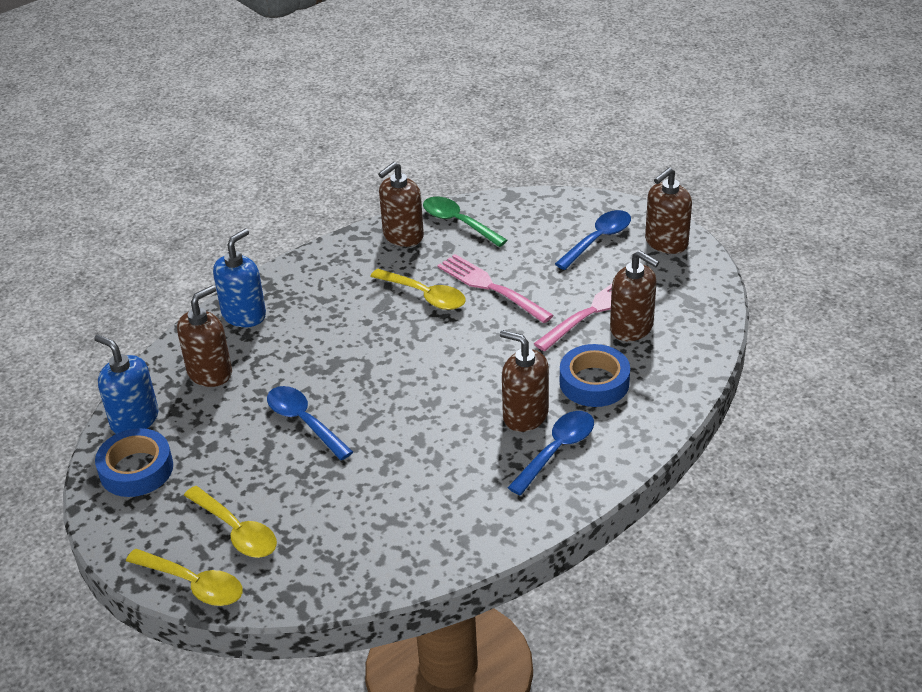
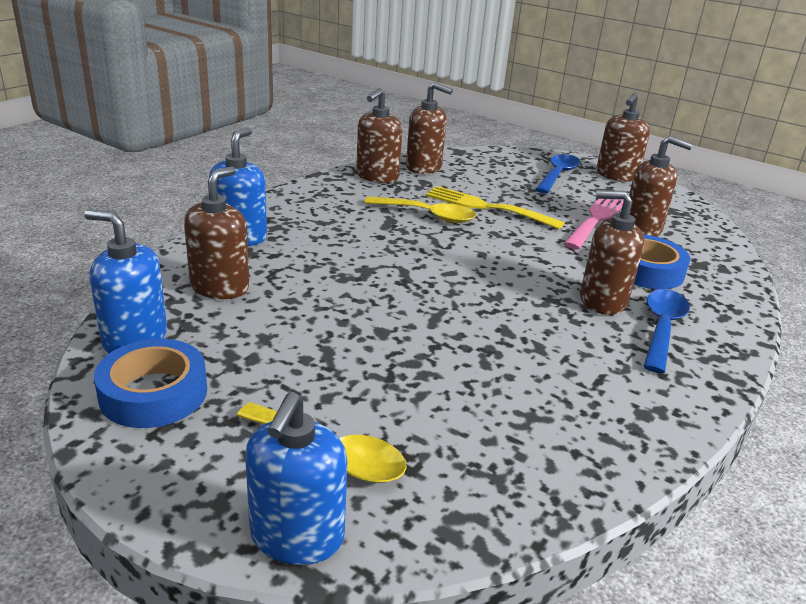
camera: 20 degrees left, 10 degrees down
yellow spoon [126,549,243,606] -> blue soap dispenser [245,392,347,565]
blue spoon [267,386,353,460] -> none
green spoon [423,196,508,247] -> brown soap dispenser [406,82,453,174]
pink fork [437,254,554,323] -> yellow fork [426,186,565,230]

